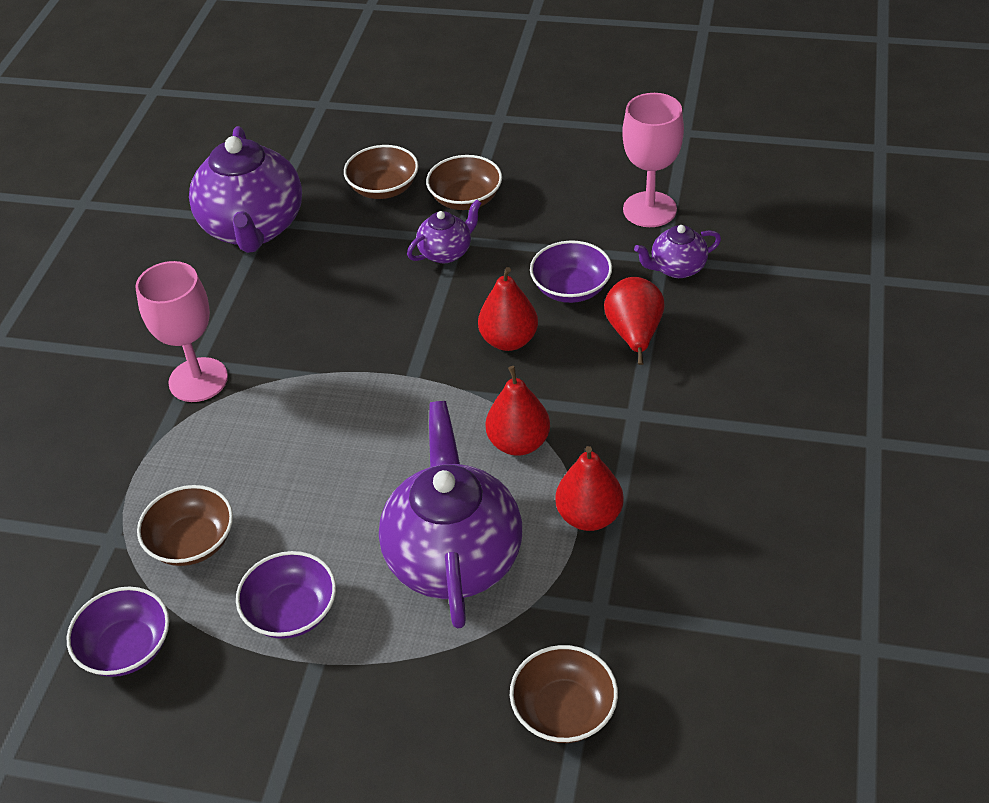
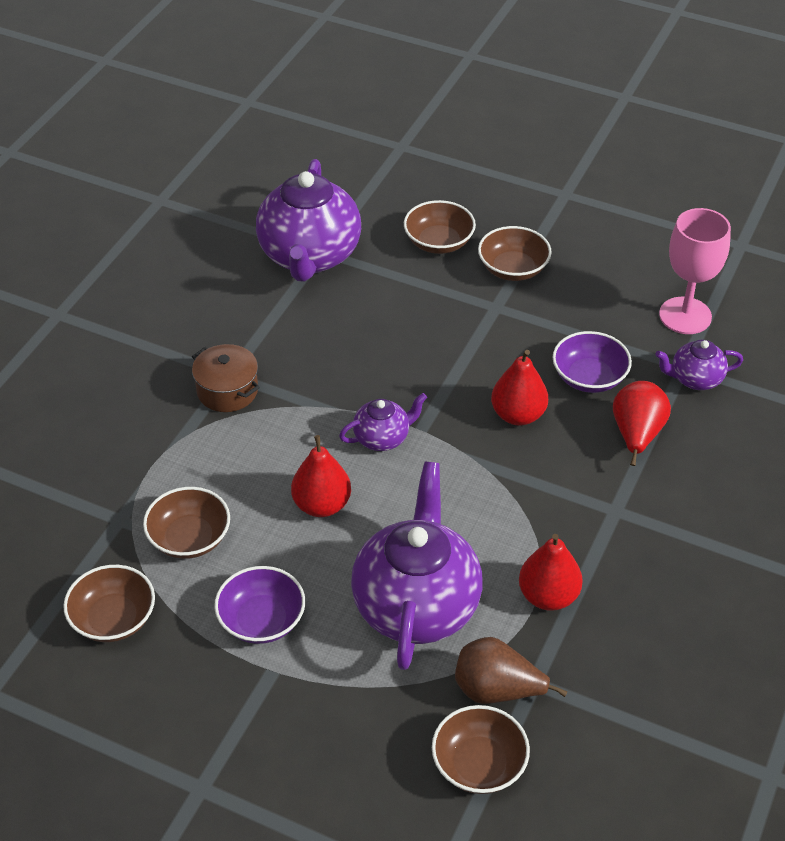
camera: 10 degrees right, 0 degrees up
purple bowl [66,587,169,677] -> brown bowl [63,565,155,642]
pink goblet [135,261,228,402] -> brown pot [192,344,260,412]
purple teapot [407,199,482,263] -> purple teapot moved to [339,393,427,451]
red pear [485,366,550,456] -> red pear moved to [291,435,351,517]
none -> brown pear [455,637,567,704]

